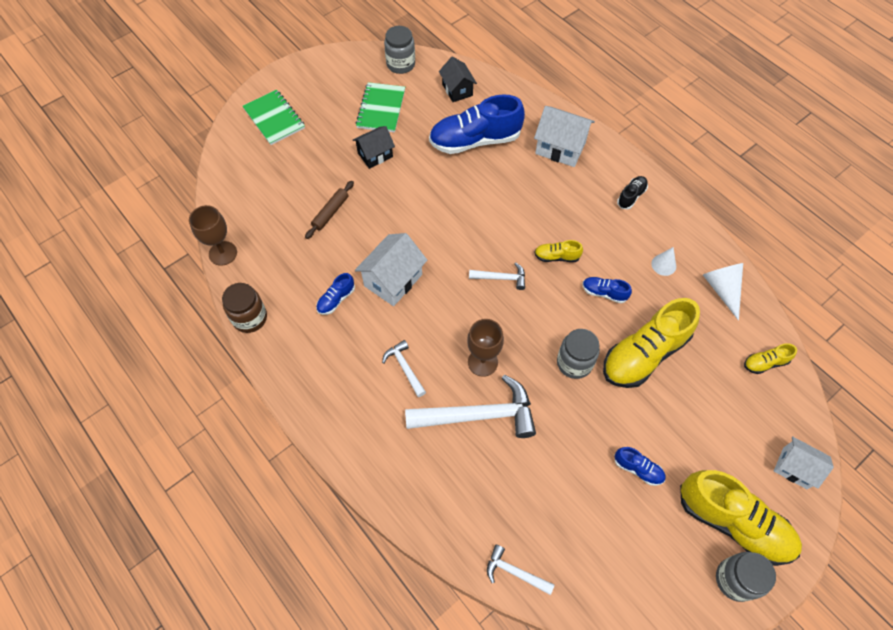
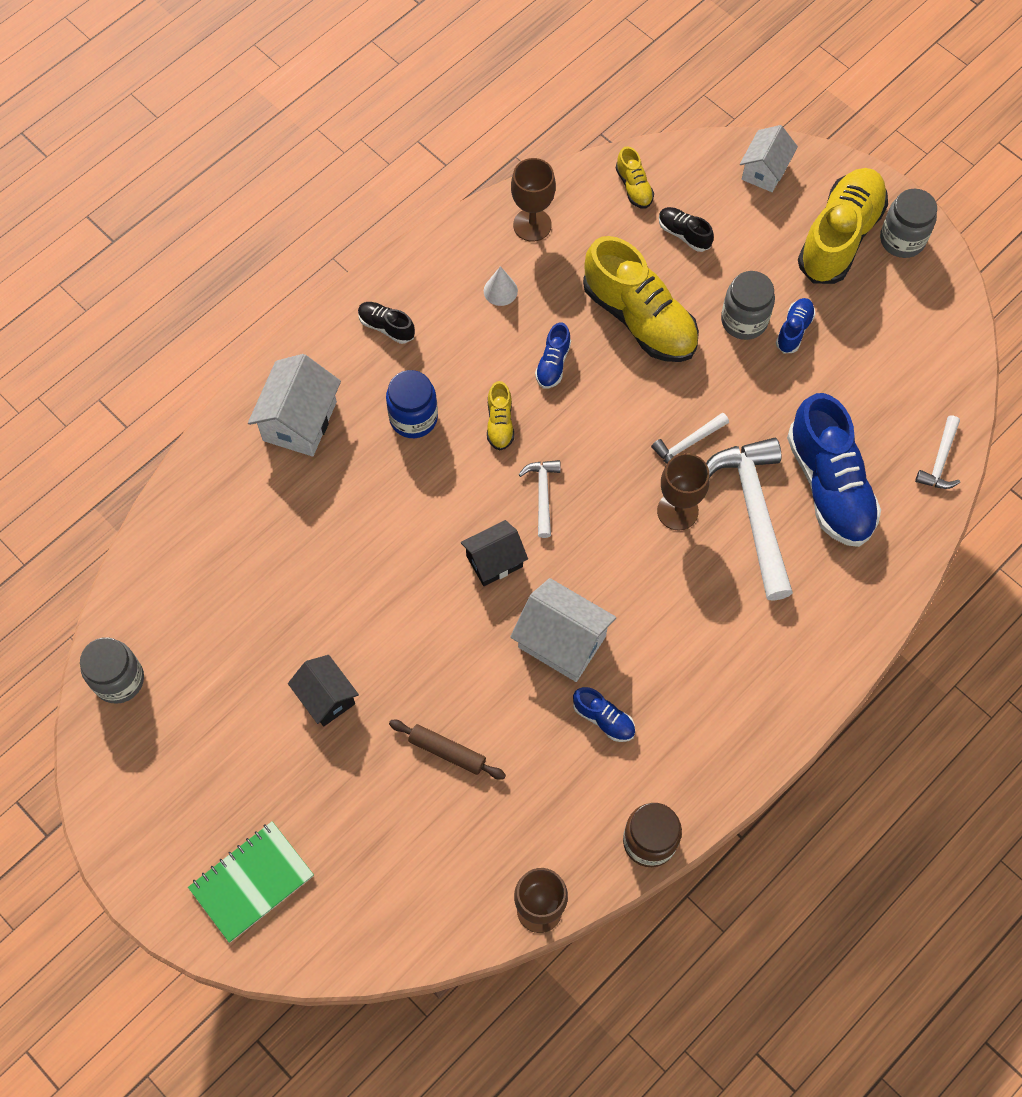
camera: 95 degrees left, 5 degrees up
green notebook [356,82,405,132] -> none
white hammer [382,340,426,397] -> white hammer moved to [651,412,729,464]
blue shoe [429,94,525,154] -> blue shoe moved to [787,393,881,547]
black house [439,57,477,102] -> black house moved to [461,520,528,586]
grey jar [557,329,600,379] -> grey jar moved to [721,271,775,340]
white cone [703,263,743,321] -> brown goblet [511,158,556,242]
none -> blue jar [386,370,438,438]
none -> black shoe [659,207,714,252]

